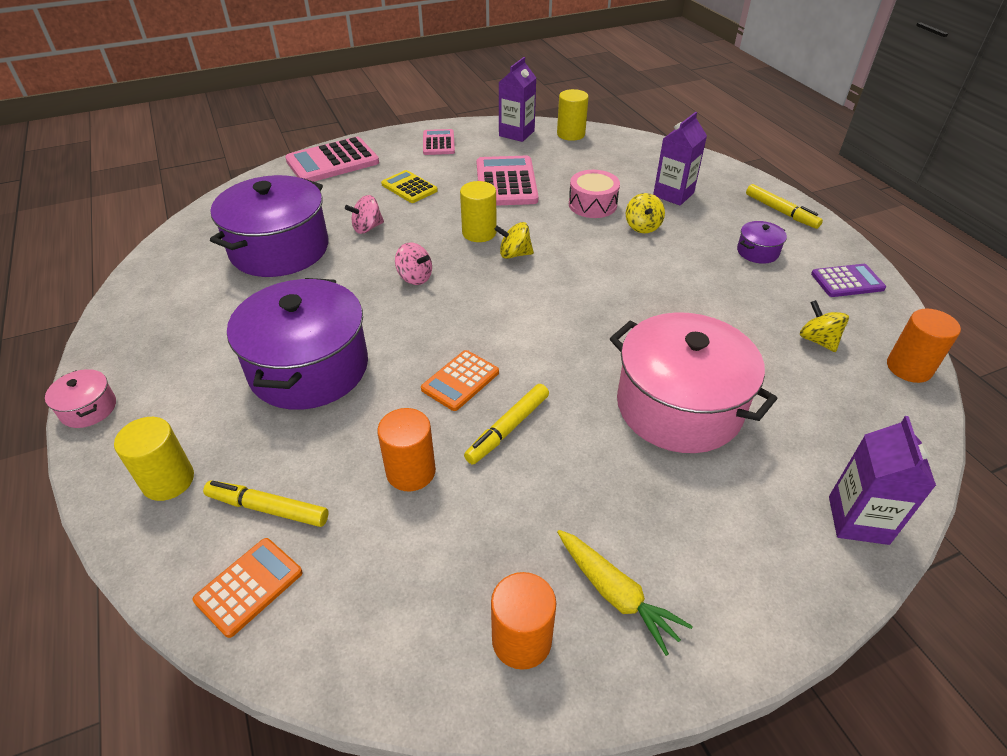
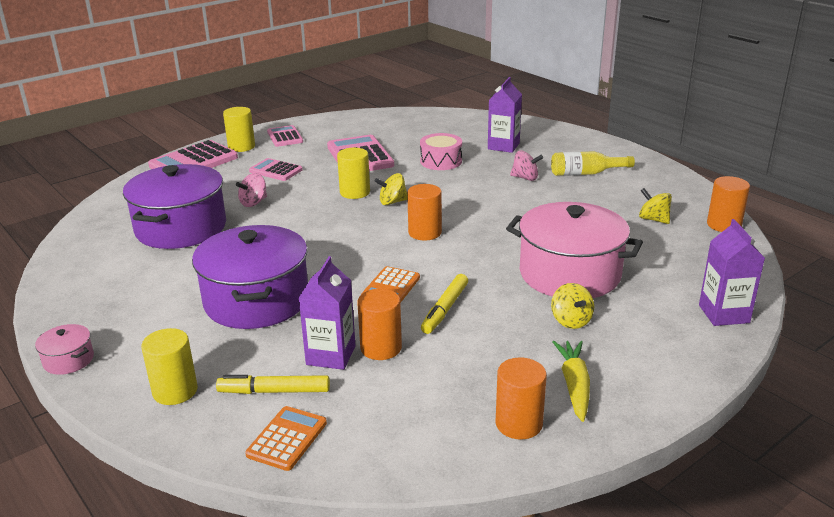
camera: 15 degrees left, 15 degrees down
yellow calculator [381,170,438,203] -> pink calculator [249,158,303,181]
pink spinning top [395,242,432,285] -> pink spinning top moved to [510,150,543,181]
purple carton [498,57,536,142] -> purple carton moved to [299,256,356,370]
yellow cylinder [557,89,589,141] -> yellow cylinder moved to [223,107,255,152]
yellow carrot [557,530,693,656] -> yellow carrot turned 120 degrees counterclockwise [553,341,590,422]
yellow spinning top [626,193,665,233] -> yellow spinning top moved to [551,283,594,329]
purple pot [737,221,787,264] -> yellow bottle [551,151,635,176]
yellow marker [746,184,823,229] -> none
purple calculator [811,264,886,297] -> none
none -> orange cylinder [407,184,442,241]

